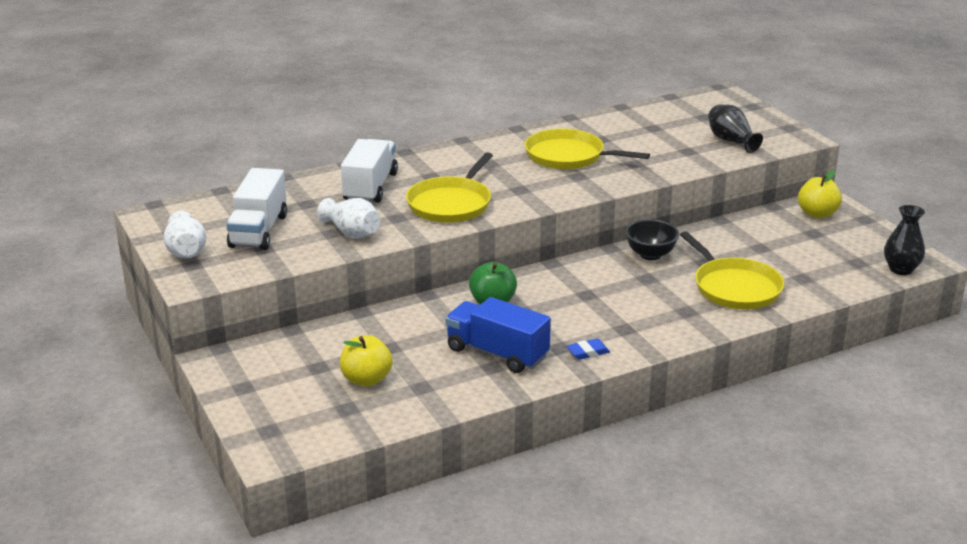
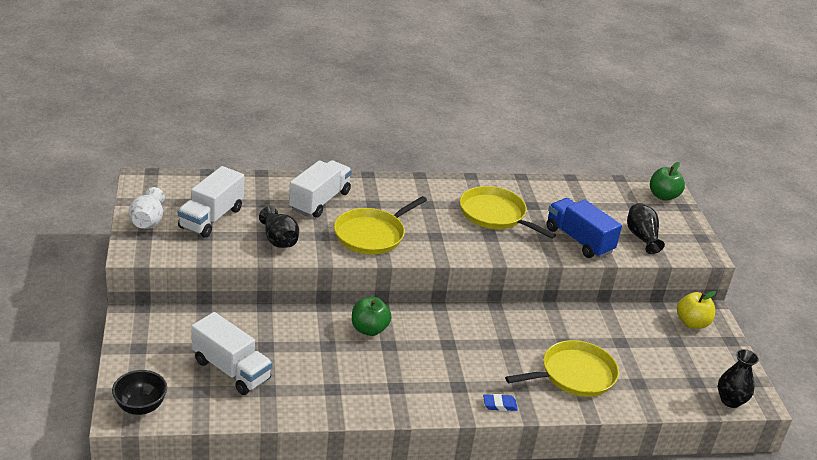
camera: 15 degrees right, 5 degrees up
white vase [317,198,380,239] -> black vase [259,206,299,248]
yellow apple [340,335,393,387] -> white truck [191,312,273,395]
blue truck [445,297,551,373] -> blue truck moved to [546,198,622,258]
blue eraser [567,339,610,360] -> blue eraser moved to [483,394,518,411]
black bowl [625,219,679,260] -> black bowl moved to [112,370,167,415]
yellow pan [680,231,784,309] -> yellow pan turned 105 degrees counterclockwise [505,340,619,397]
none -> green apple [650,162,685,201]

